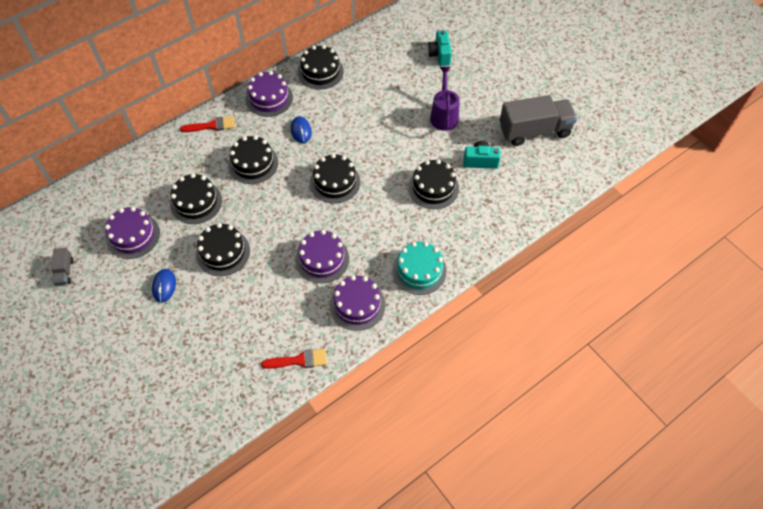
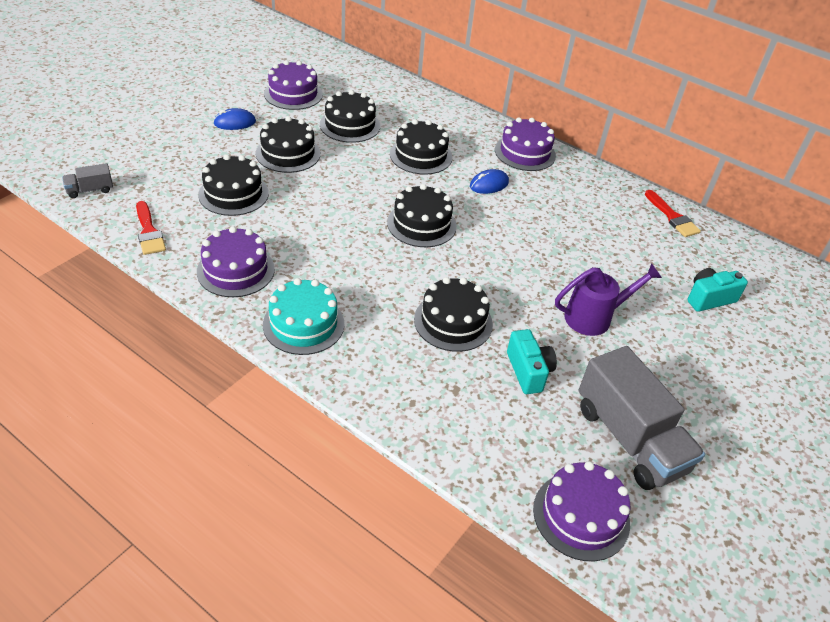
camera: 70 degrees right, 15 degrees down
grey truck [51,248,74,285] -> grey truck moved to [62,163,113,198]
red brush [180,116,235,132] -> red brush moved to [645,190,701,237]
purple cake [295,230,349,283] -> purple cake moved to [533,461,630,561]
black cake [298,45,344,90] -> black cake moved to [198,154,269,216]

